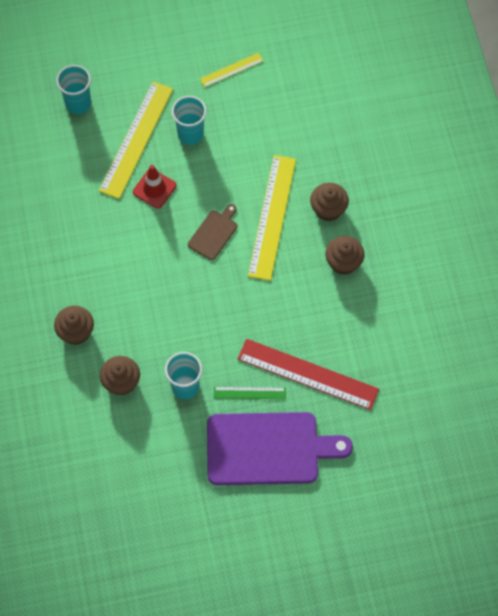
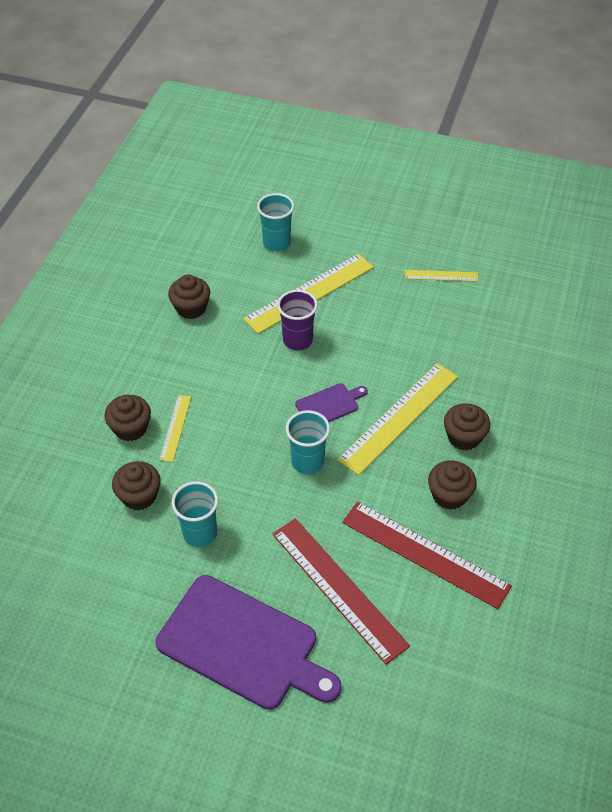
camera: 30 degrees right, 15 degrees down
red traffic cone [133,165,176,209] -> purple cup [277,290,318,350]
turquoise cup [171,96,207,145] -> turquoise cup moved to [286,410,330,474]
brown cutting board [188,204,237,260] -> purple cutting board [295,383,368,422]
green ruler [214,387,286,399] -> none
none -> yellow ruler [159,395,191,462]
none -> brown cupcake [168,274,210,319]
none -> red ruler [342,501,512,609]

